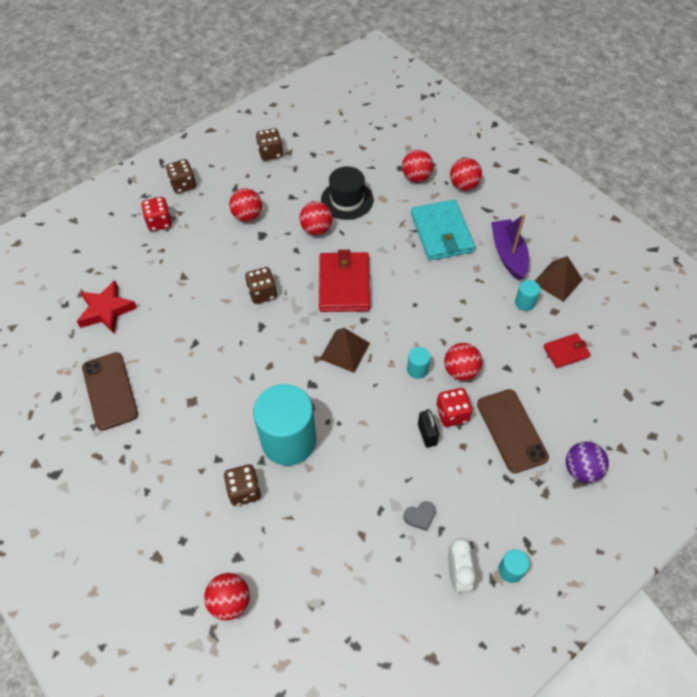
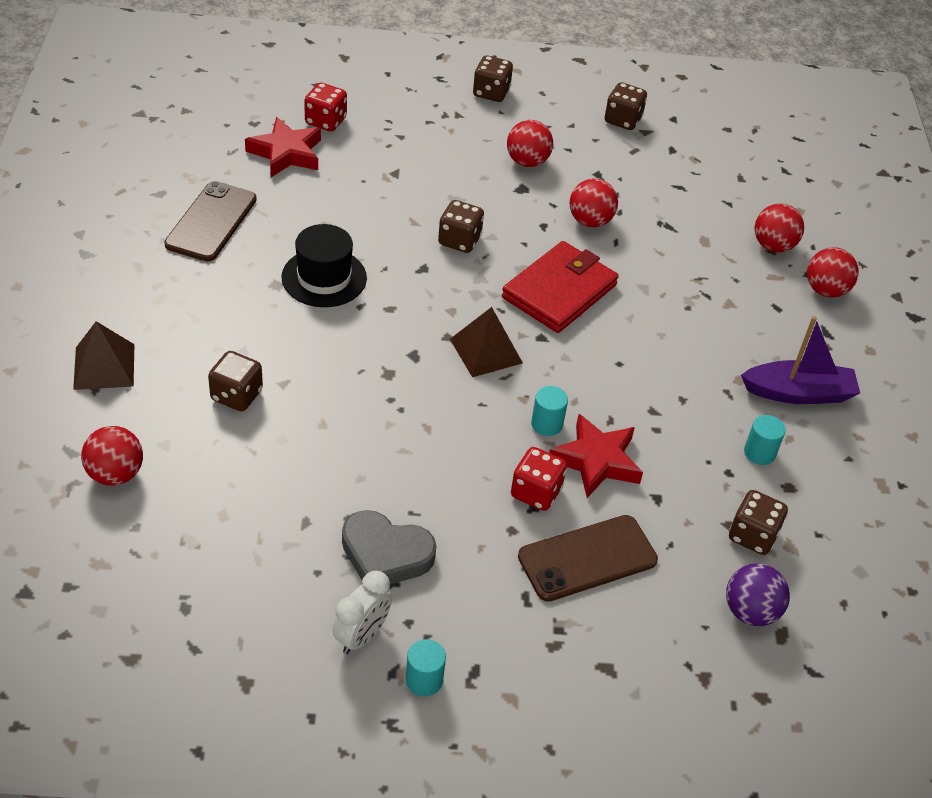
camera: 35 degrees right, 10 degrees down
red dice [141,197,172,231] -> red dice moved to [304,83,347,132]
turquoise cylinder [253,384,316,466] -> none
black hat [321,166,374,220] -> black hat moved to [281,224,367,307]
grey heart [404,501,436,531] -> grey heart [342,510,436,584], size x2.01
turquoise wallet [411,200,475,261] -> none
black padlock [418,409,439,447] -> none
red ball [444,343,482,381] -> red star [549,414,643,498]
brown phone [477,389,549,473] -> brown phone turned 45 degrees clockwise [518,515,658,602]
purple boat [491,214,529,280] -> purple boat turned 60 degrees clockwise [741,316,860,404]
brown pyramid [535,256,583,302] -> brown pyramid moved to [73,321,134,390]
red wallet [543,333,591,368] -> brown dice [729,490,788,555]
purple ball [566,442,609,483] -> purple ball moved to [726,563,790,626]

